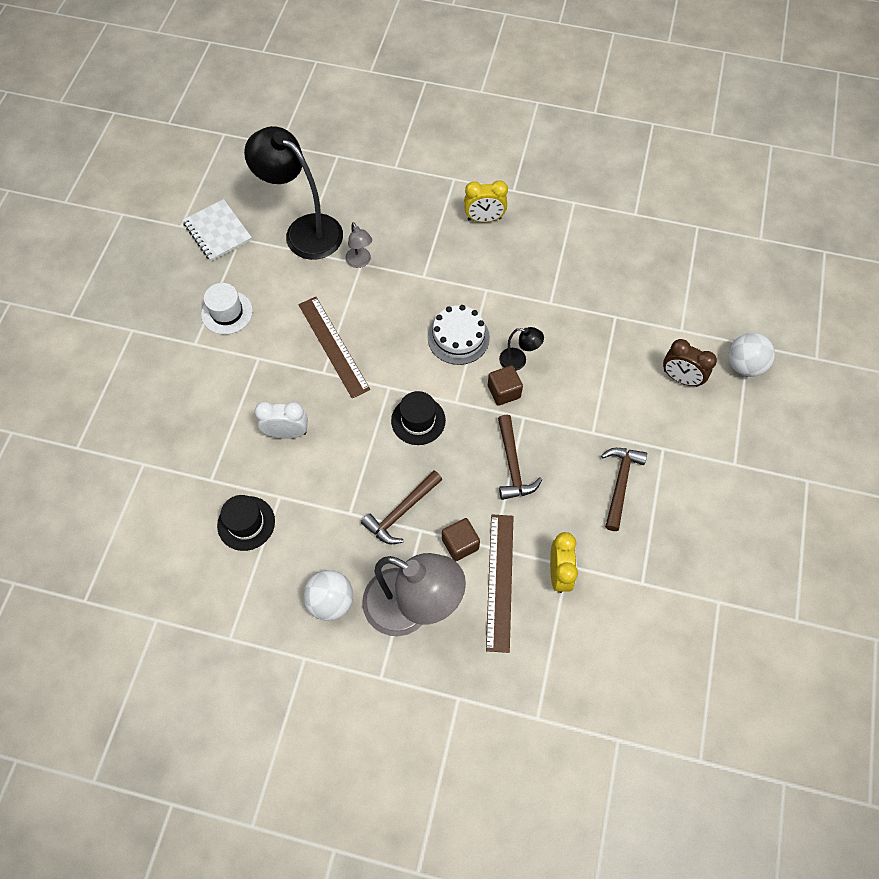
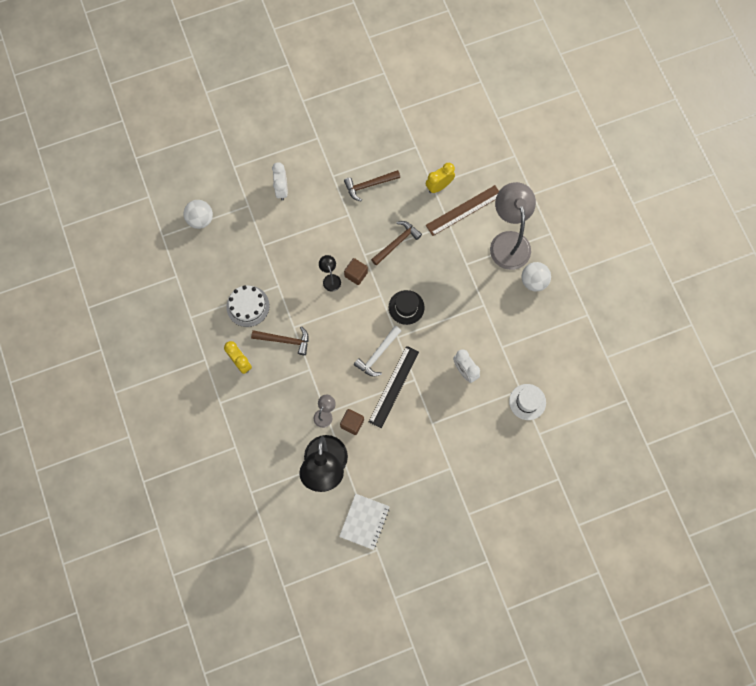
camera: 125 degrees left, 10 degrees up
white hat [201,283,253,335] -> white hat moved to [509,384,546,420]
black hat [217,495,275,551] -> none
brown ruler [298,297,370,398] -> black ruler [369,346,419,428]
brown hammer [361,471,442,544] -> brown hammer moved to [251,326,308,355]
white cake [428,305,490,365] -> white cake moved to [226,285,270,327]
brown cube [442,518,480,561] -> brown cube moved to [340,409,364,435]
brown clock [663,339,717,387] -> white clock [272,162,288,201]
white ball [729,333,775,377] -> white ball moved to [183,200,213,229]
none -> white hammer [354,326,401,377]

